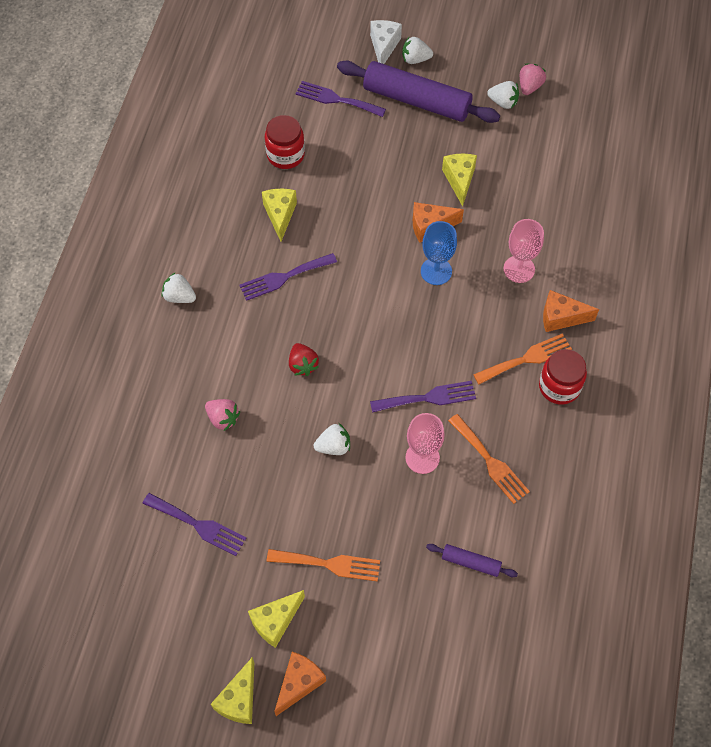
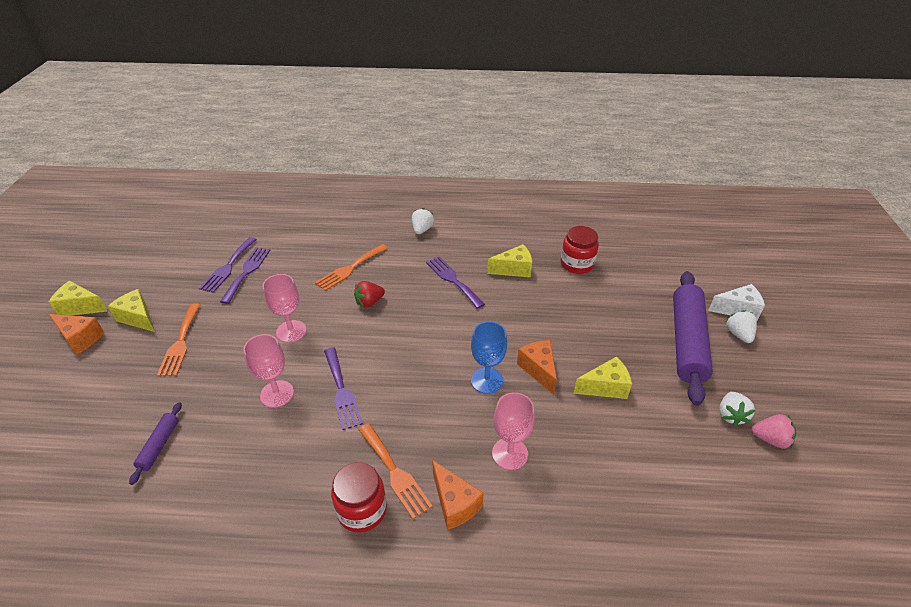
camera: 80 degrees right, 20 degrees down
pink strawberry [205,399,240,431] -> none
purple fork [296,81,386,117] -> purple fork moved to [220,247,270,304]
white strawberry [314,423,350,455] -> pink goblet [263,274,307,343]
orange fork [448,414,530,504] -> orange fork moved to [315,244,388,291]
orange cheese [543,290,599,332] -> orange cheese turned 150 degrees clockwise [432,460,484,530]

